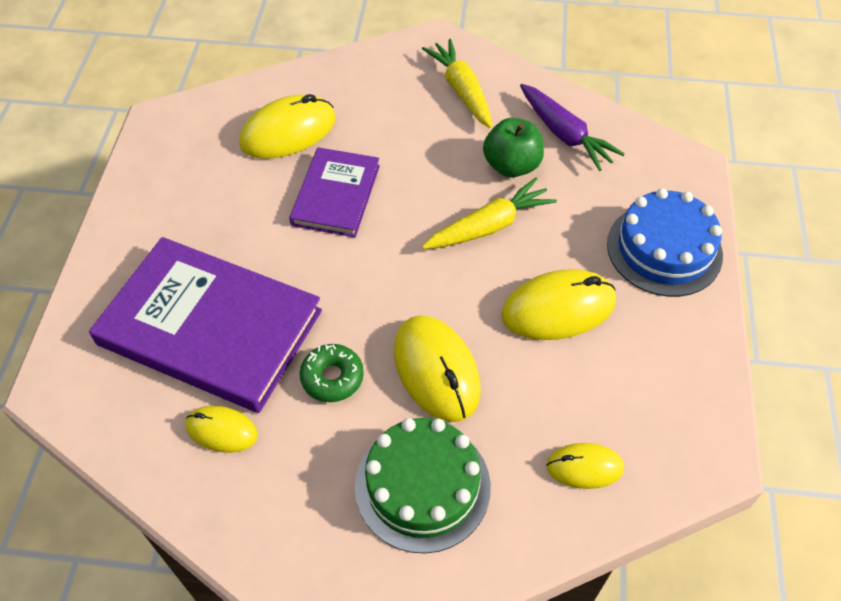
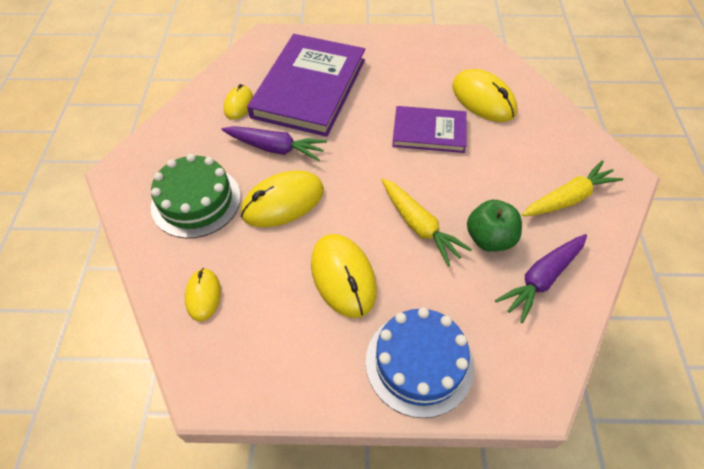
camera: 85 degrees right, 0 degrees up
green donut [300,344,364,402] -> purple carrot [222,126,327,161]

